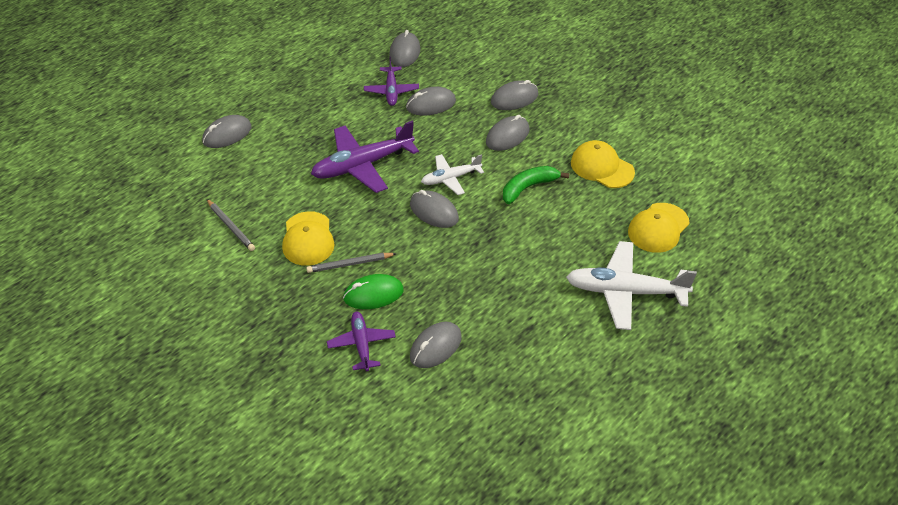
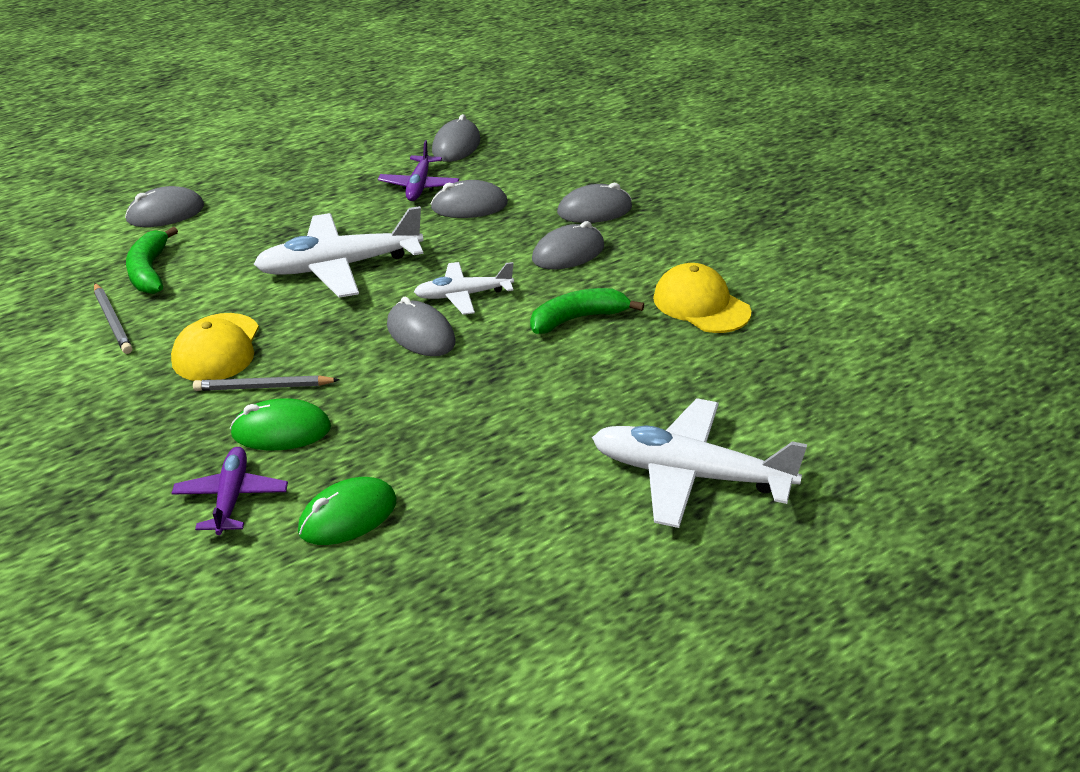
camera: 10 degrees right, 10 degrees down
purple plane [311,120,419,193] -> white plane [254,206,423,298]
grey mouse [410,322,462,368] -> green mouse [298,477,396,545]
yellow cap [628,203,689,253] -> none
none -> green banana [126,226,178,294]

